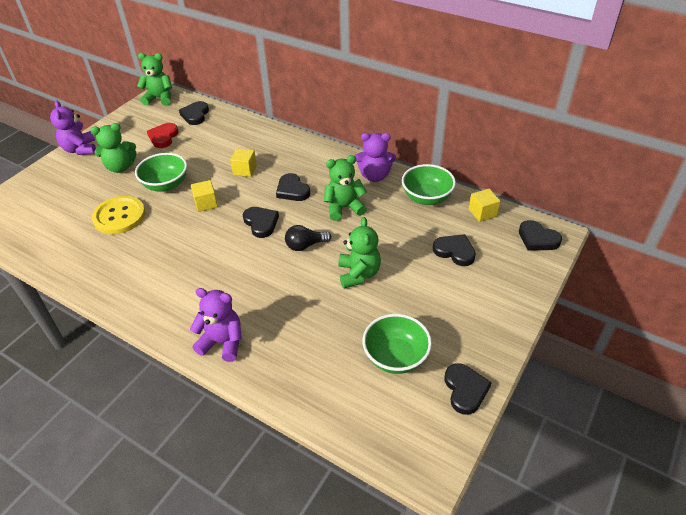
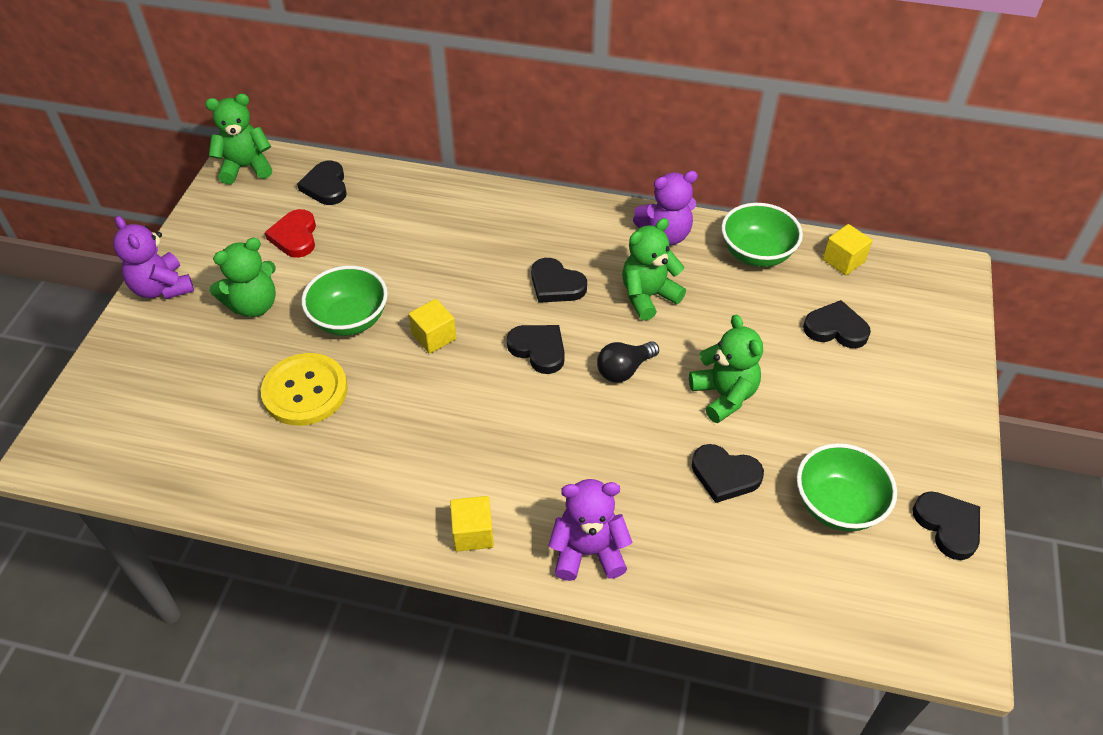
camera: 20 degrees left, 5 degrees up
yellow cube [230,148,257,177] -> yellow cube moved to [450,496,494,552]
black heart [519,220,562,251] -> black heart moved to [692,444,764,503]

